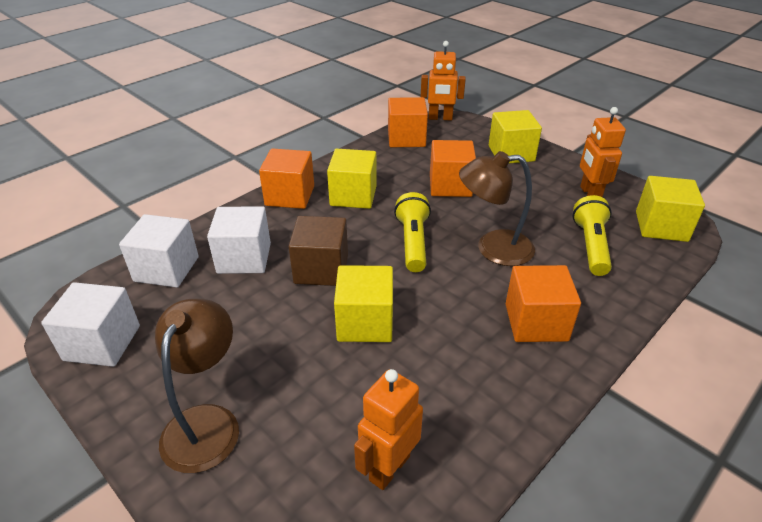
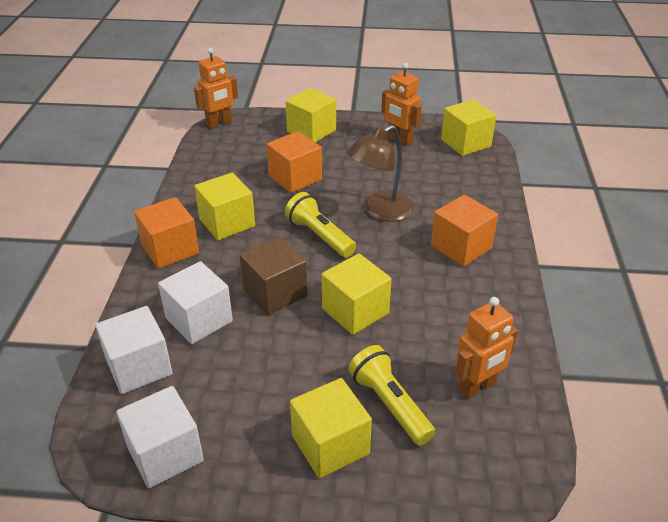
camera: 40 degrees left, 0 degrees up
brown lamp [155,299,239,473] -> yellow cube [290,378,372,478]
orange robot [354,369,423,490] -> orange robot turned 120 degrees counterclockwise [455,297,518,399]
orange cube [388,97,428,147] -> none
yellow flashlight [573,195,612,276] -> yellow flashlight moved to [349,345,435,445]

